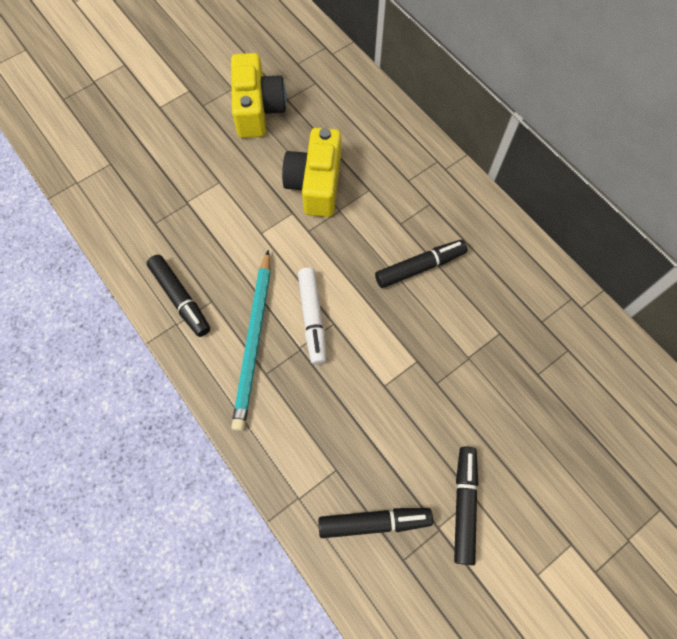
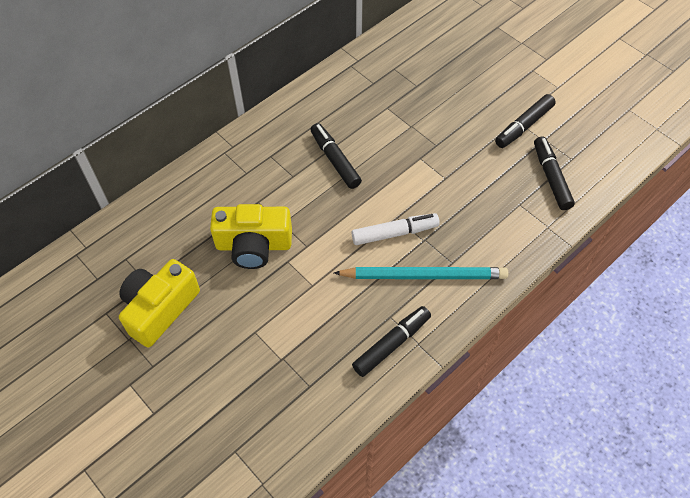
camera: 95 degrees left, 10 degrees down
yellow camera [231,53,286,138] -> yellow camera turned 45 degrees counterclockwise [119,259,200,347]
black marker [454,447,478,566] -> black marker turned 45 degrees counterclockwise [495,94,556,148]

